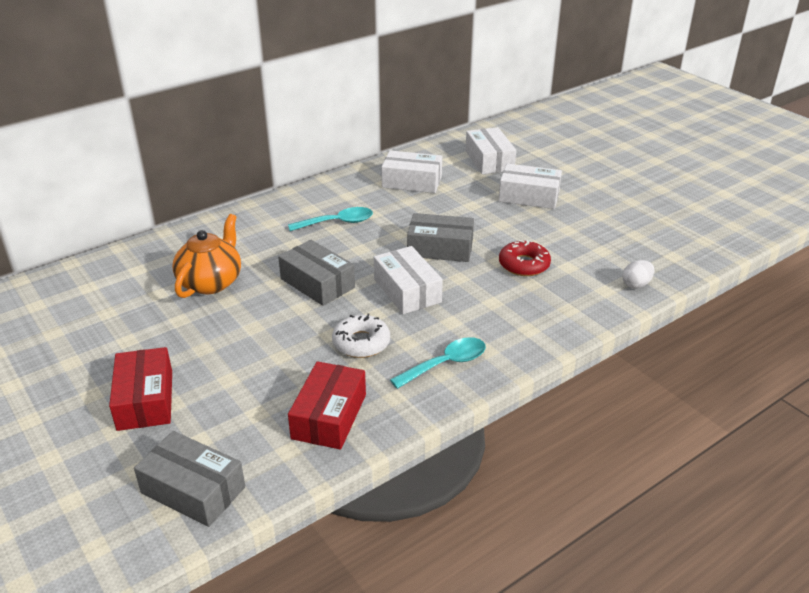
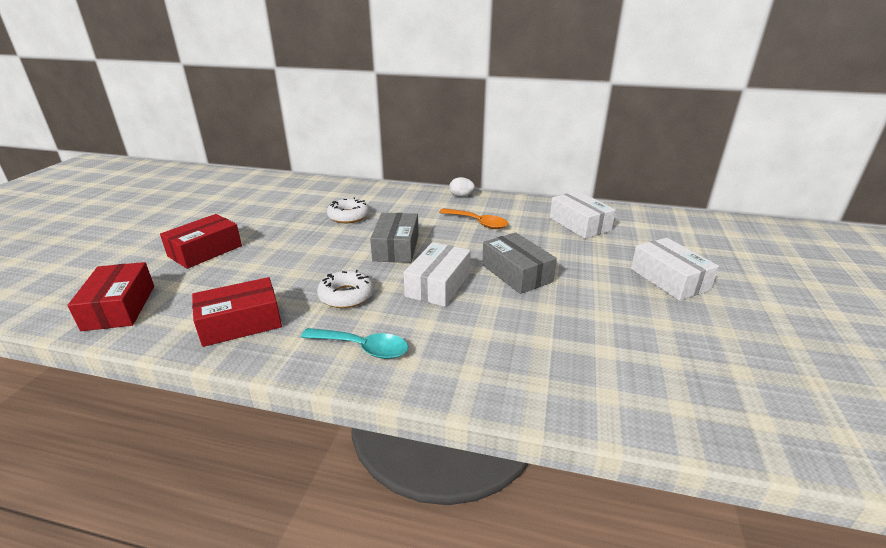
camera: 50 degrees right, 5 degrees down
grey box [134,431,245,527] -> red box [68,262,154,331]
orange teapot [173,214,241,298] -> white donut [327,197,369,223]
turquoise spoon [288,207,373,231] -> orange spoon [439,208,508,229]
white box [465,127,516,174] -> none
red donut [499,240,551,276] -> none
white egg [622,260,654,289] -> white egg moved to [449,177,475,197]

